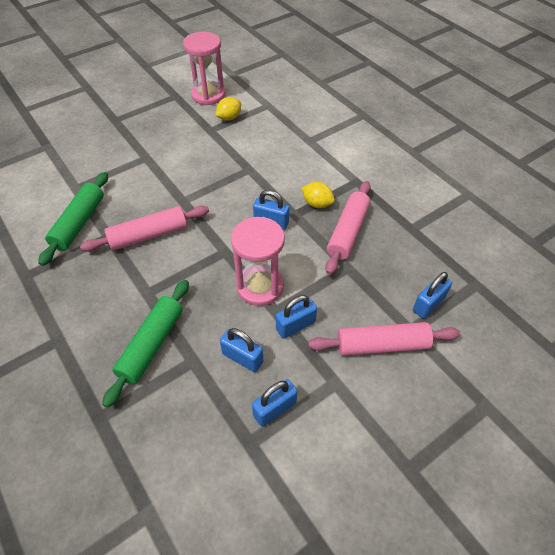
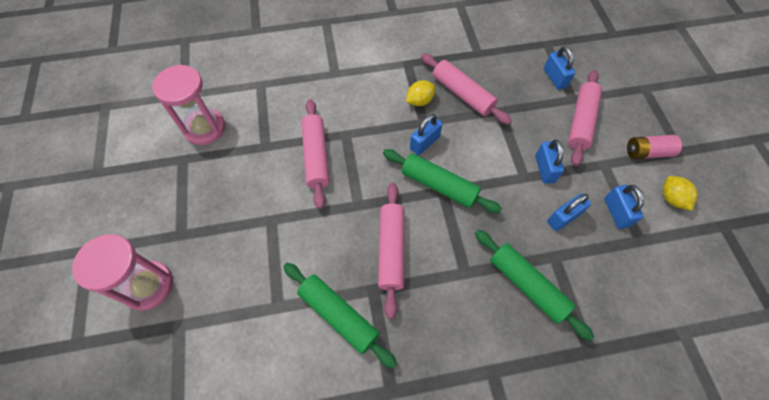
camera: 65 degrees left, 10 degrees up
yellow lemon [216,97,241,121] -> yellow lemon moved to [663,176,698,210]
pink hourglass [231,217,285,306] -> pink hourglass moved to [72,234,173,311]
none -> pink rolling pin [301,99,330,209]
none -> green rolling pin [383,149,502,213]
none -> pink battery [627,135,682,159]

